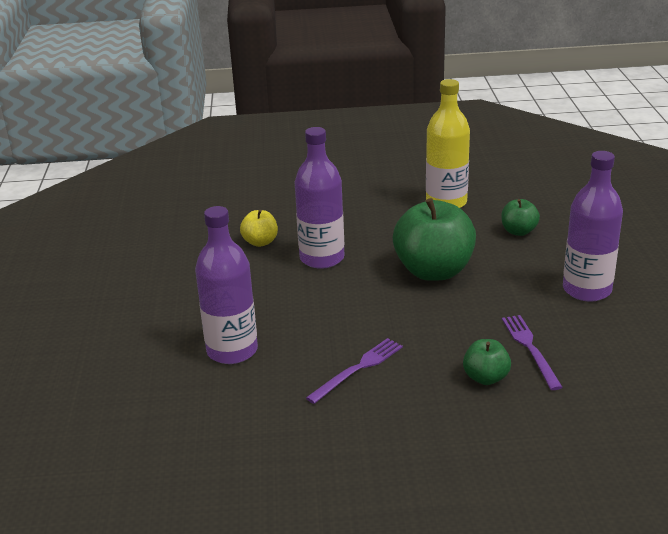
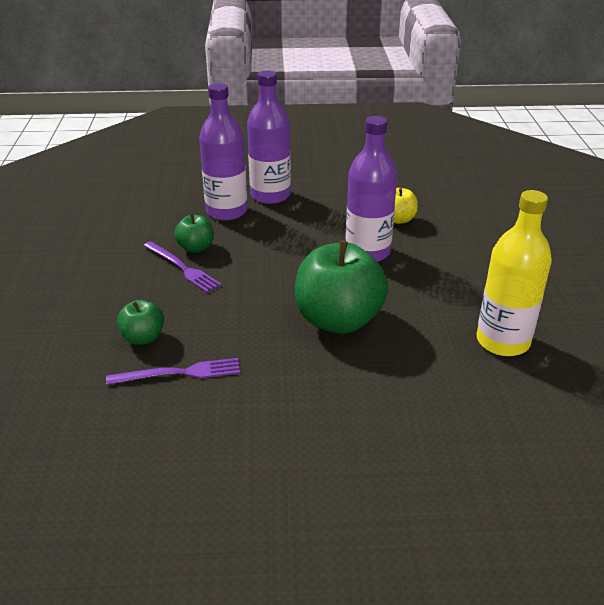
camera: 90 degrees right, 5 degrees up
green apple [501,199,540,236] -> green apple moved to [174,213,214,253]
purple bottle [563,151,623,302] -> purple bottle moved to [247,70,291,204]

